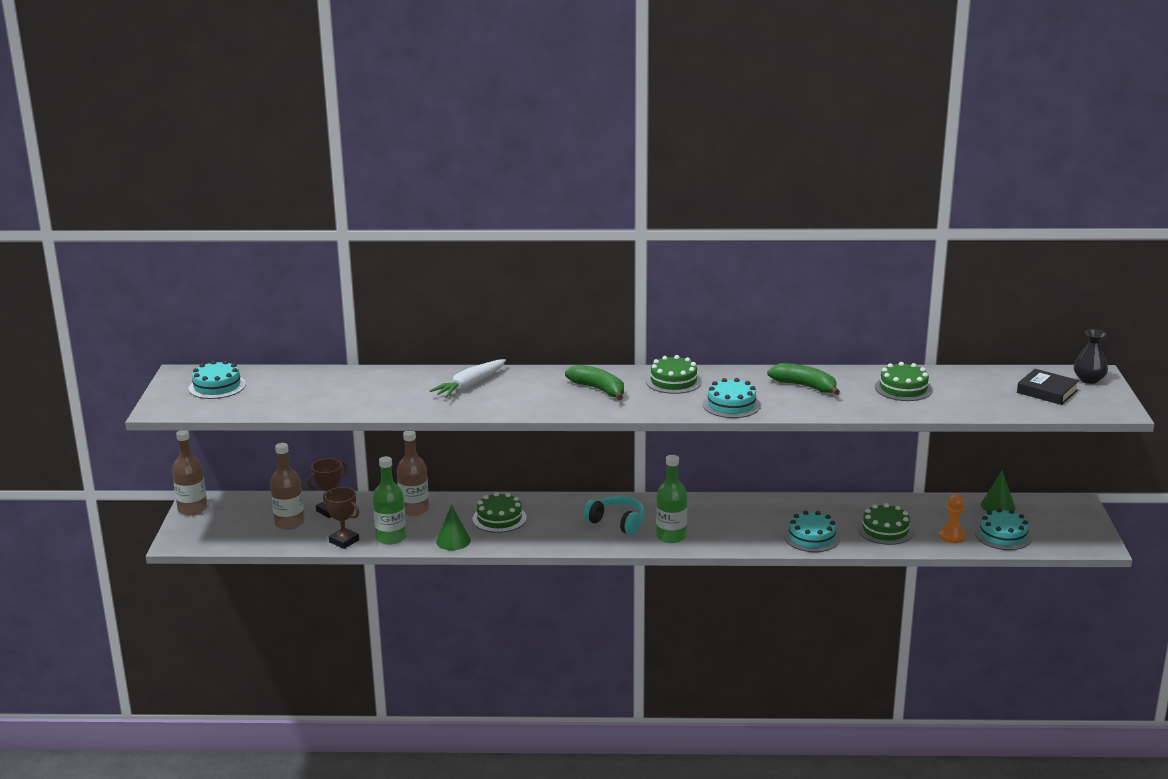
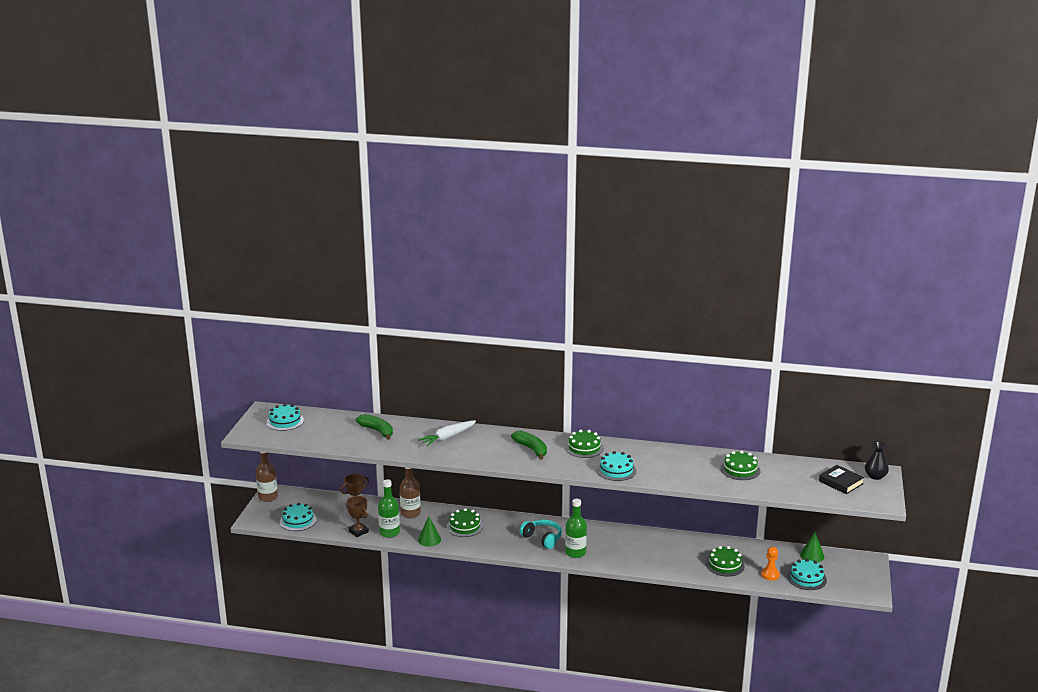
camera: 10 degrees right, 0 degrees up
brown bottle [270,443,305,530] -> none
green banana [767,363,840,395] -> green banana moved to [356,414,393,440]
turquoise cake [784,511,840,552] -> turquoise cake moved to [280,503,317,531]

